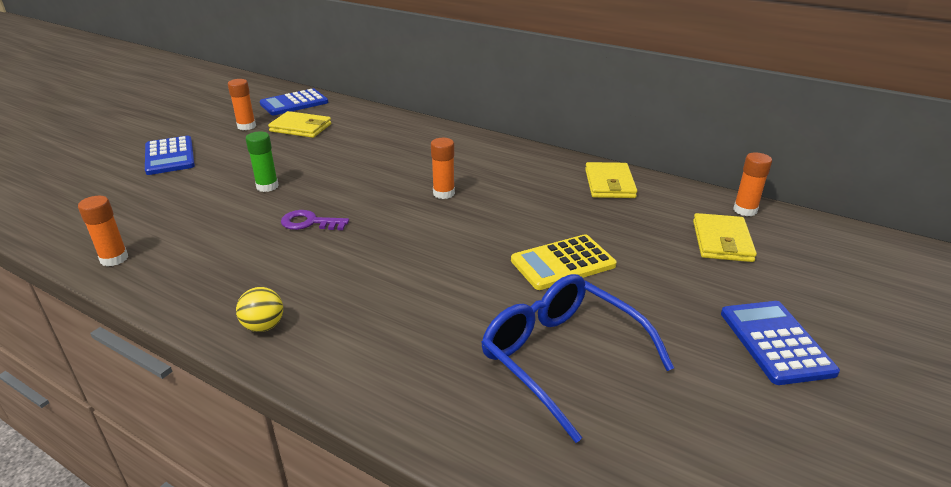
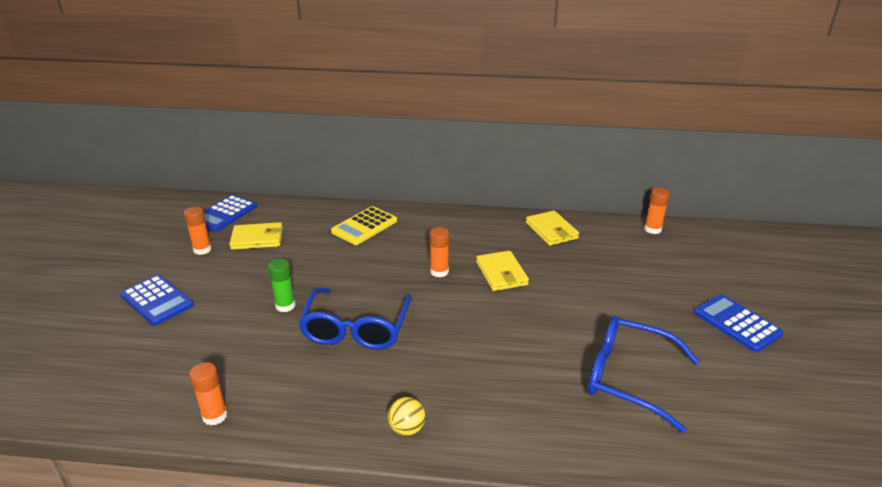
camera: 25 degrees left, 0 degrees up
purple key [281,210,349,230] -> blue glasses [298,287,412,350]
yellow calculator [511,234,617,290] -> yellow calculator moved to [331,206,397,245]
yellow wallet [693,213,757,262] -> yellow wallet moved to [476,251,529,291]

